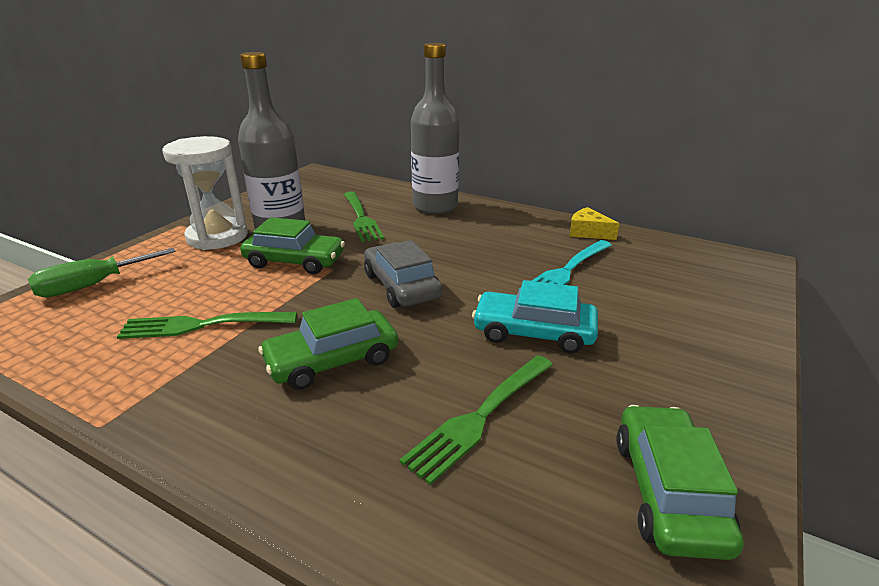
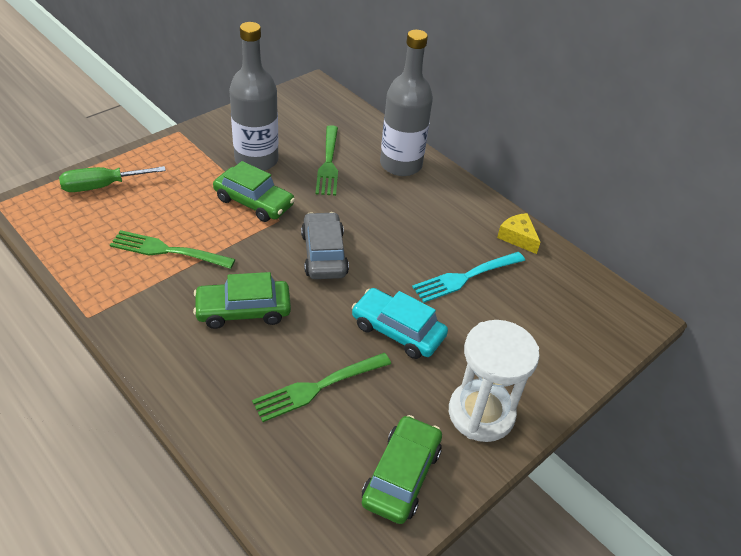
camera: 15 degrees right, 15 degrees up
white hourglass [162,136,248,250] -> white hourglass moved to [449,320,540,442]

